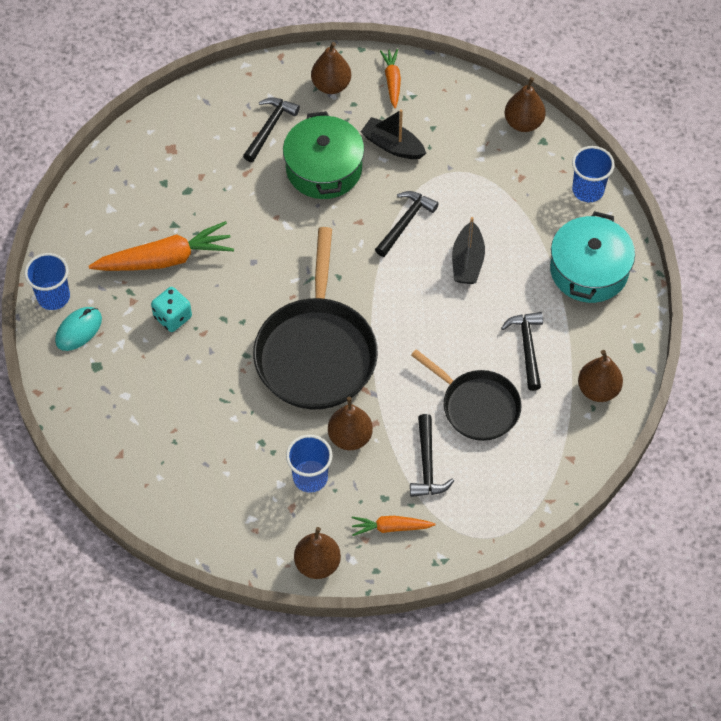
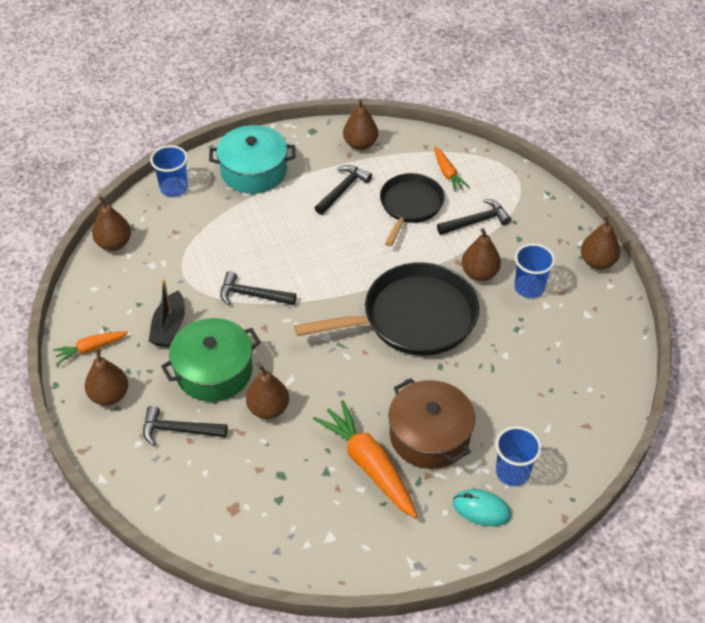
camera: 110 degrees left, 10 degrees down
blue cup [24,253,70,310] -> blue cup moved to [495,426,542,486]
turquoise dice [151,287,192,332] -> brown pot [388,378,475,469]
orange carrot [351,516,436,536] -> orange carrot moved to [434,147,469,192]
black boat [452,217,485,284] -> none
black hammer [501,312,543,391] -> black hammer turned 150 degrees clockwise [315,165,372,215]
none -> brown pear [246,364,289,419]

